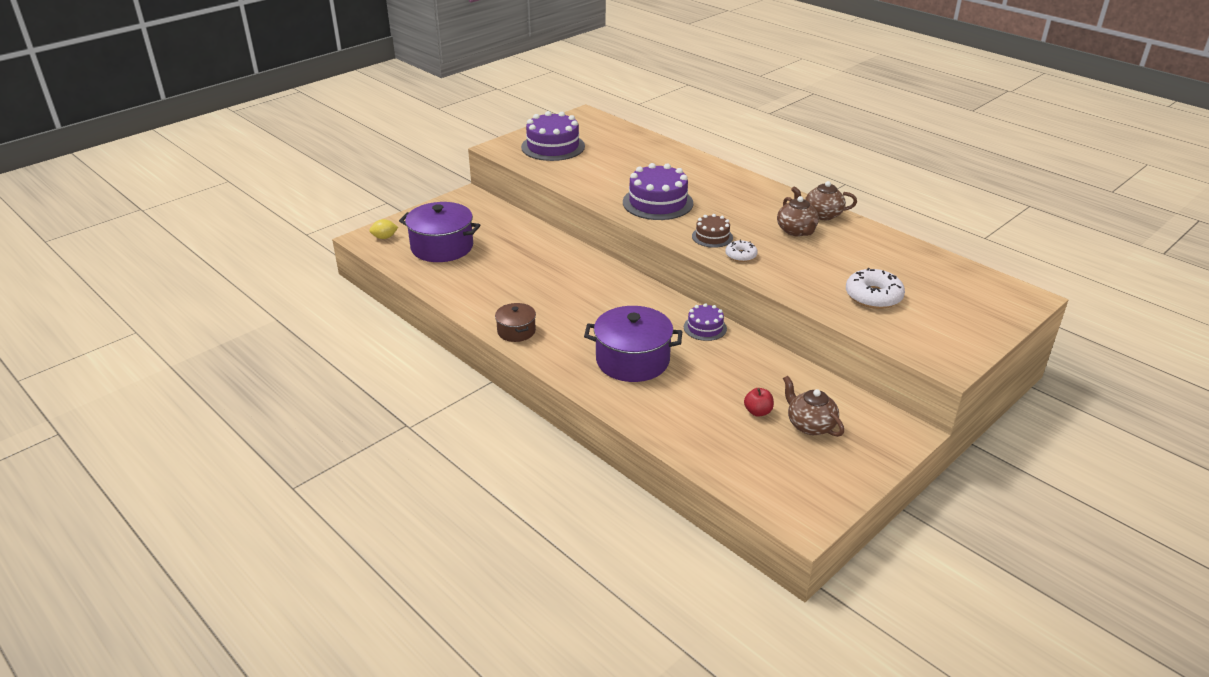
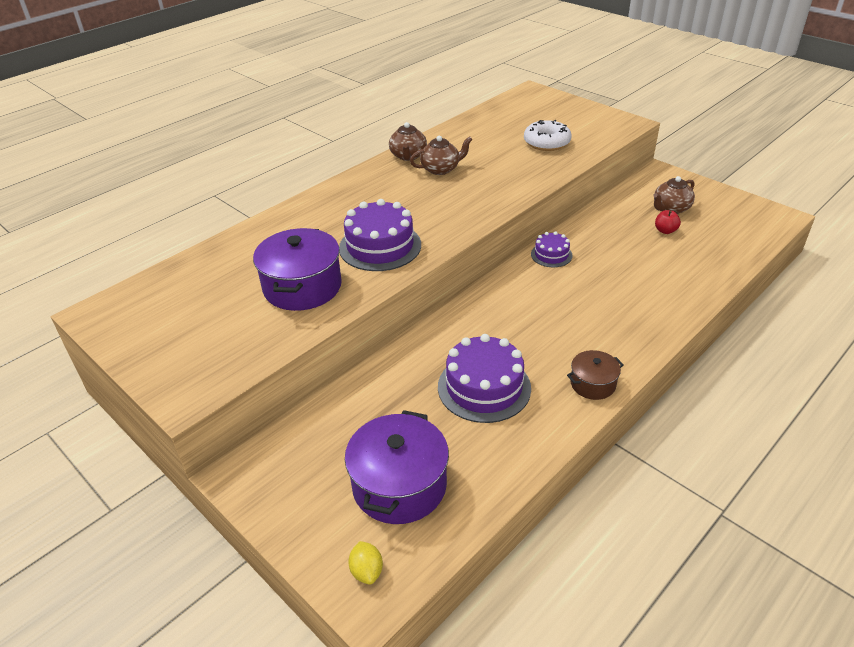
camera: 90 degrees left, 5 degrees up
purple cake [521,111,585,161] -> purple cake moved to [438,334,531,423]
purple pot [584,306,682,382] -> purple pot moved to [253,228,342,311]
brown cake [692,214,733,248] -> none
white donut [725,239,758,262] -> none

